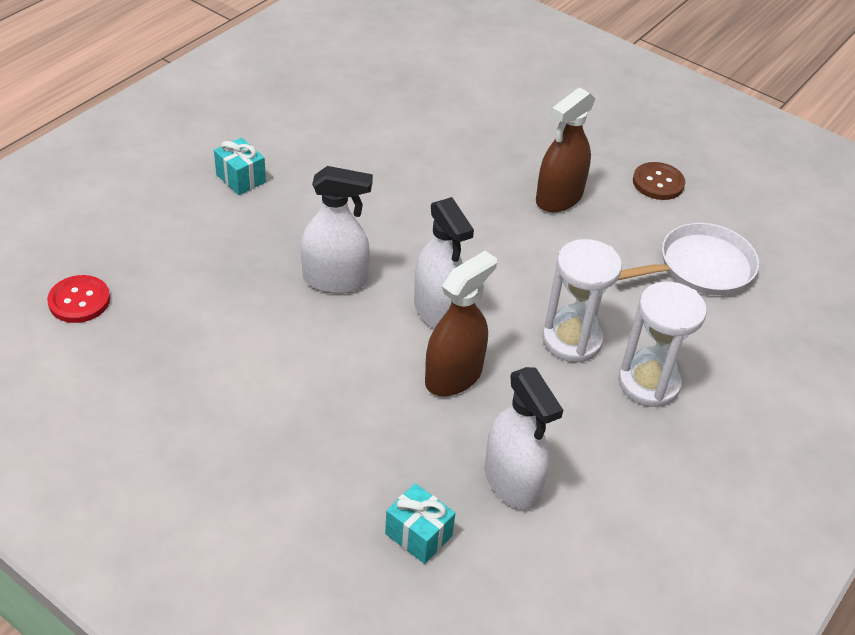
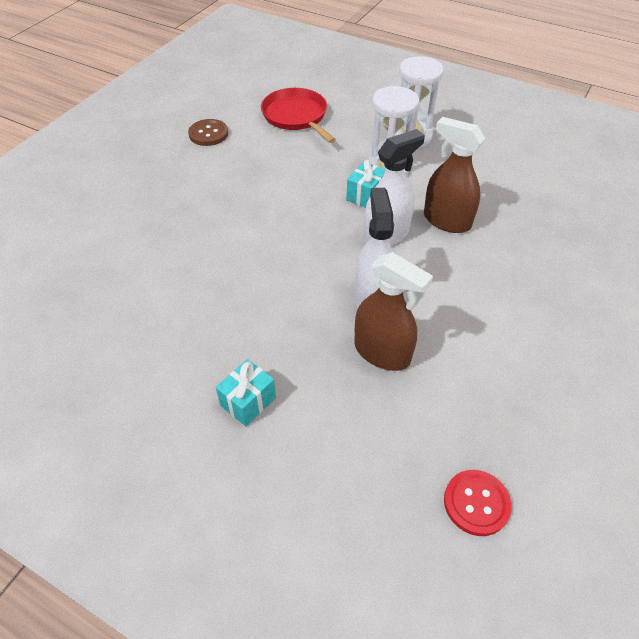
camera: 95 degrees left, 5 degrees up
turquoise gift [385,483,455,564] -> turquoise gift moved to [346,160,385,208]
white spray bottle [485,367,563,510] -> none
brown spray bottle [536,87,596,212] -> brown spray bottle moved to [354,252,433,371]
white pan [618,223,759,295] -> red pan [261,88,336,143]

